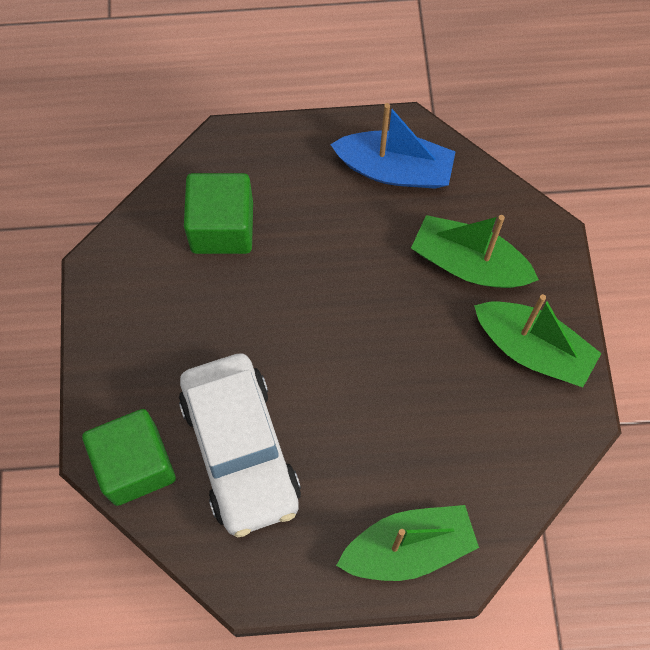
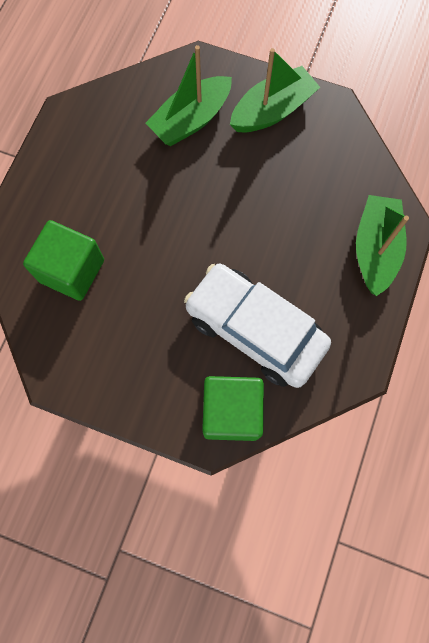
camera: 65 degrees left, 5 degrees up
white car [179,353,301,537] -> white car turned 150 degrees counterclockwise [184,264,331,388]
blue boat [330,103,456,189] -> none

